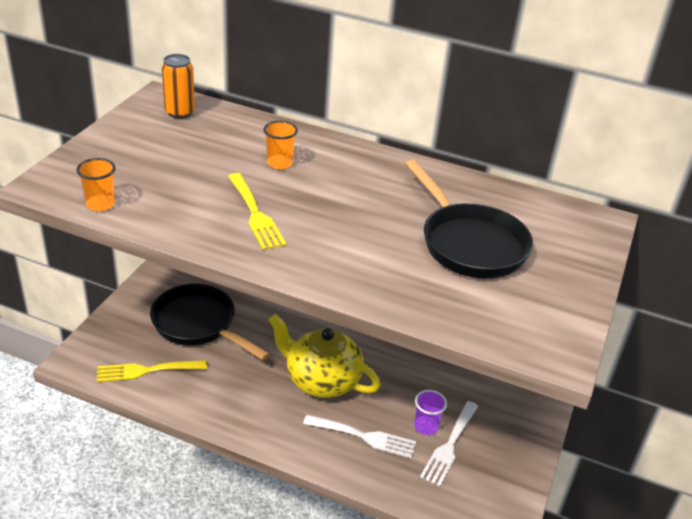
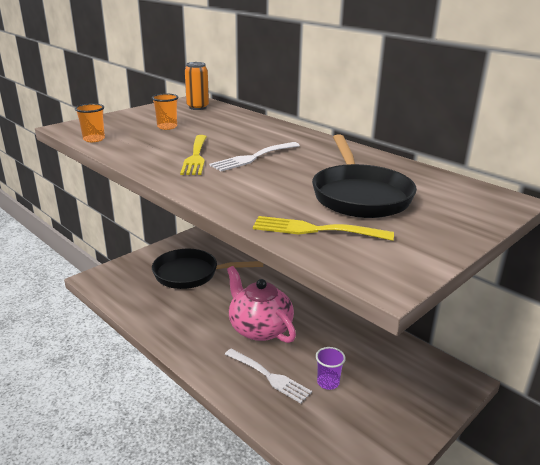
camera: 25 degrees right, 10 degrees down
yellow fork [97,360,207,382] -> yellow fork moved to [253,216,394,241]
black pan [150,284,270,360] -> black pan turned 60 degrees counterclockwise [152,249,263,289]
orange cup [263,121,298,169] -> orange cup moved to [152,93,178,130]
yellow teapot [269,314,381,398] -> pink teapot [227,266,296,343]
white fork [420,401,478,487] -> white fork moved to [209,142,300,171]

